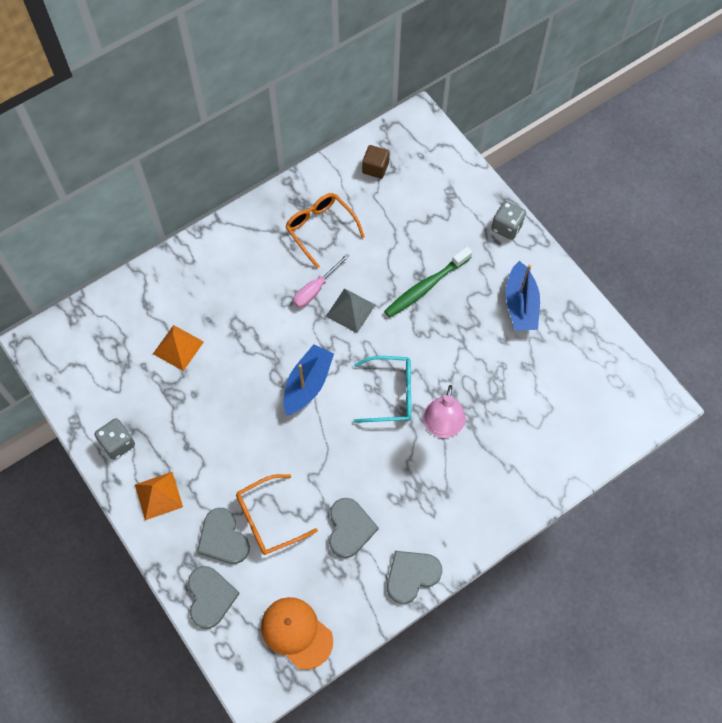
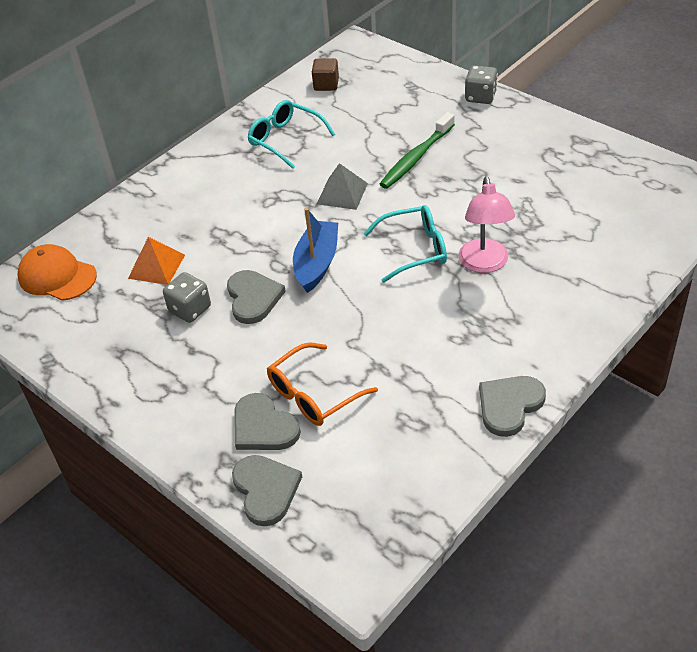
camera: 10 degrees left, 20 degrees down
grey dice [95,418,135,460] -> grey dice moved to [163,272,211,323]
orange pyramid [135,472,183,520] -> none
orange cap [261,597,333,670] -> orange cap moved to [17,244,97,301]
orange glasses [286,193,365,268] -> turquoise glasses [248,100,335,169]
pink screwdriver [293,253,350,308] -> none
grey heart [329,498,379,558] -> grey heart moved to [227,270,286,324]
blue boat [506,261,540,330] -> none

